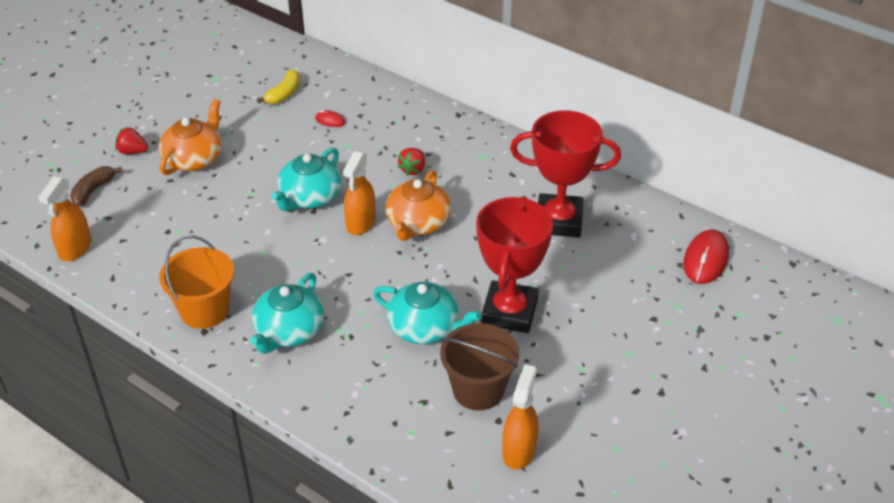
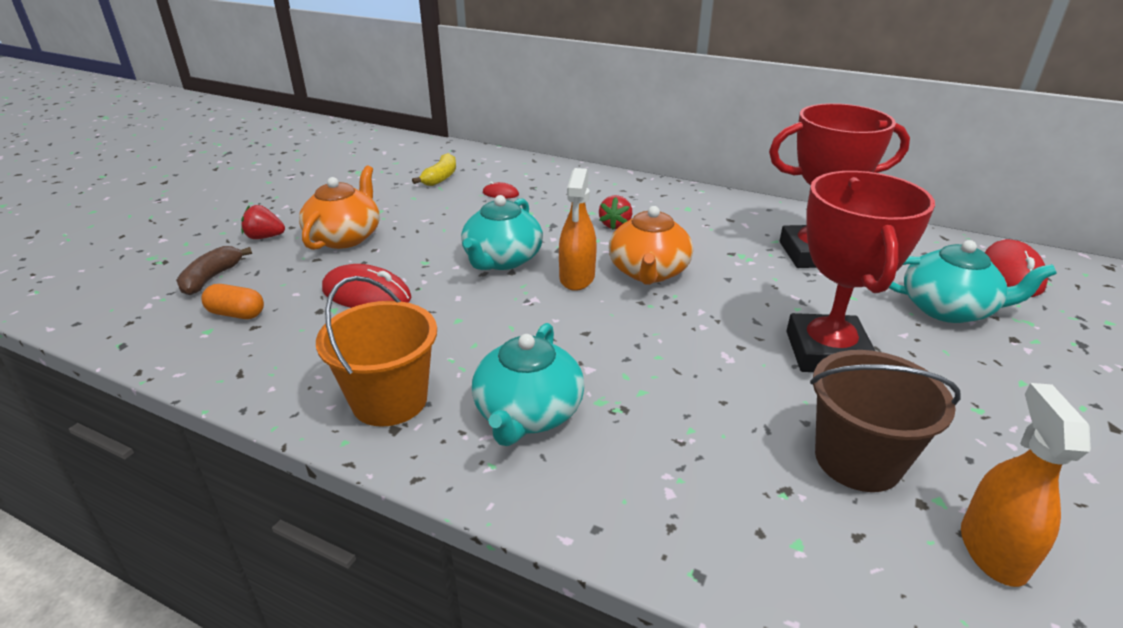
camera: 10 degrees left, 10 degrees down
orange spray bottle [38,176,91,261] -> none
turquoise teapot [373,282,481,344] -> turquoise teapot moved to [889,240,1057,323]
none -> orange capsule [201,284,264,319]
none -> red mouse [322,264,412,308]

